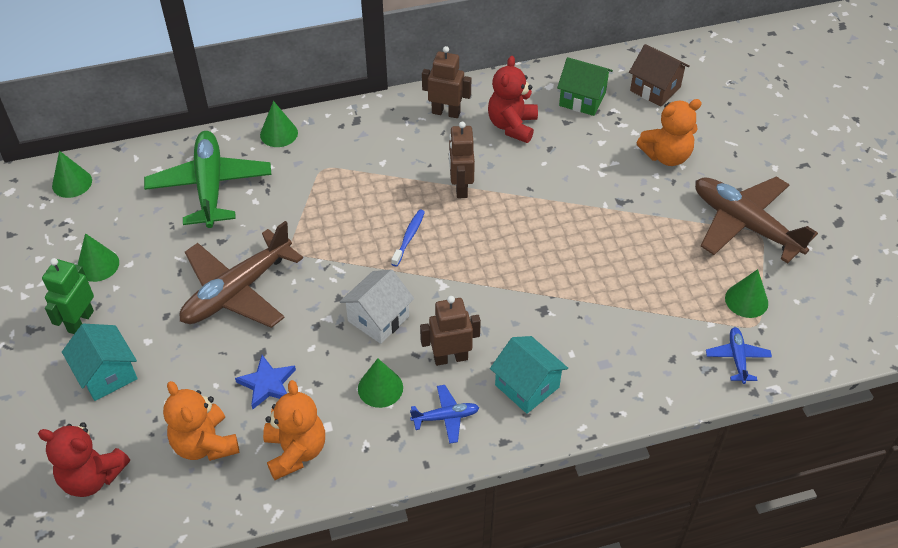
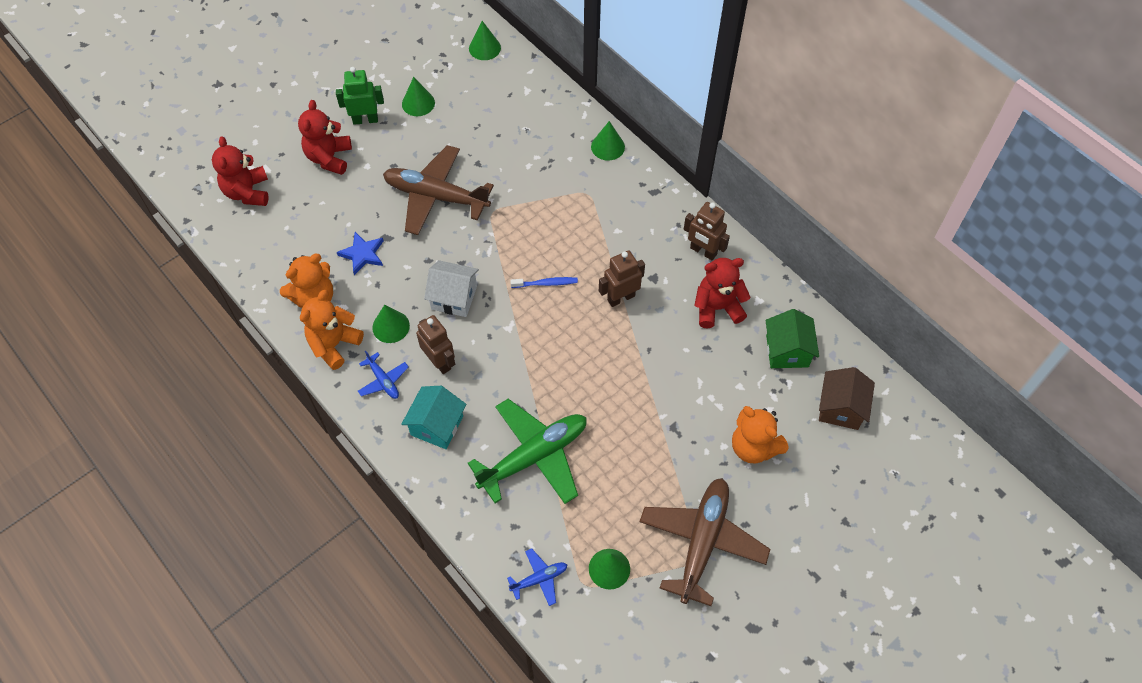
camera: 65 degrees right, 10 degrees up
turquoise house [62,324,137,401] -> red teddy bear [298,100,352,175]
green plane [144,131,271,228] -> green plane moved to [468,399,587,504]
orange teddy bear [163,381,239,461] -> orange teddy bear moved to [300,290,364,370]
brown robot [422,46,471,118] -> brown robot turned 135 degrees clockwise [684,202,730,260]

